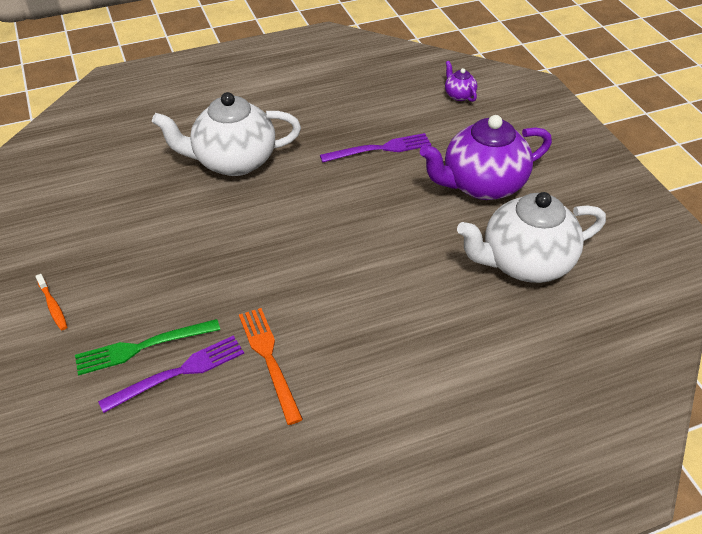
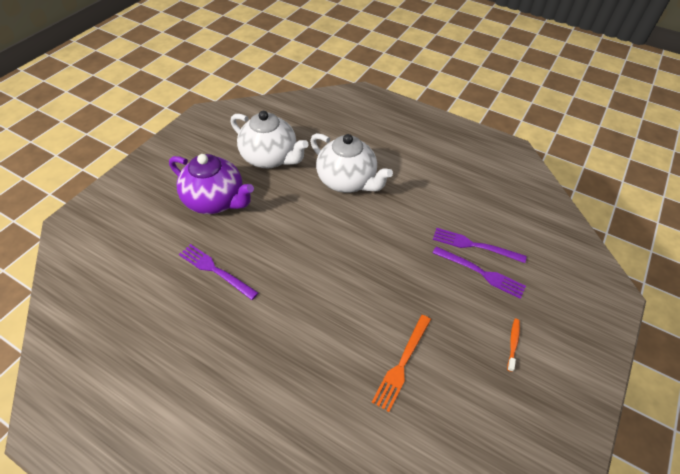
camera: 130 degrees left, 5 degrees up
green fork [75,319,220,376] -> purple fork [433,246,526,299]
white teapot [152,92,301,176] -> white teapot moved to [310,133,393,193]
orange fork [239,308,303,425] -> orange fork moved to [372,315,431,412]
purple teapot [445,61,477,102] -> none

